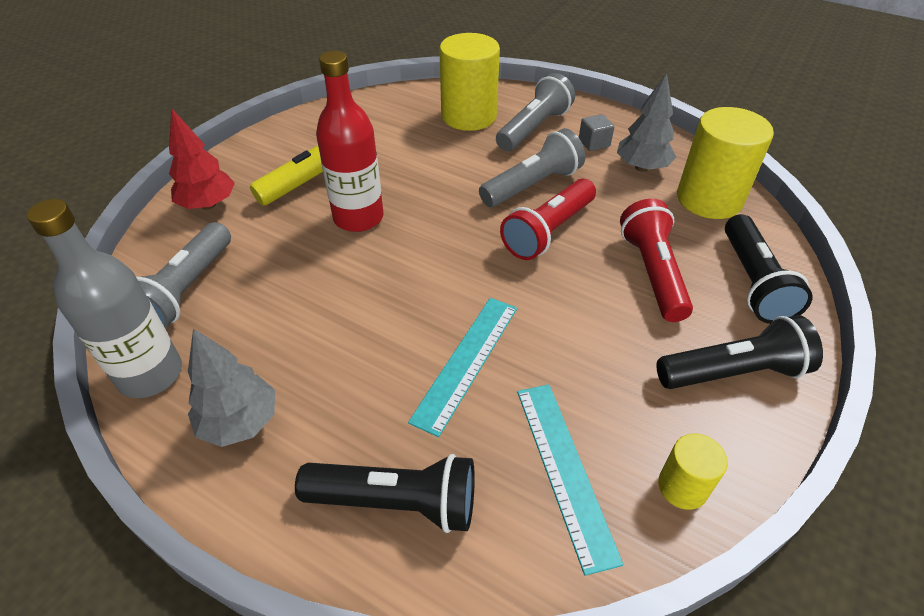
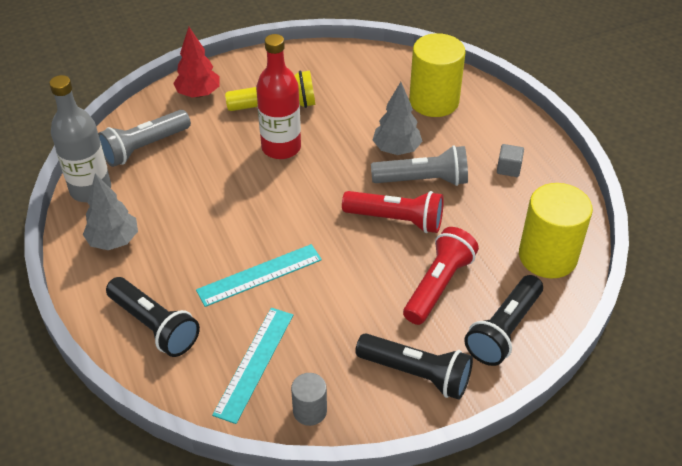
camera: 35 degrees right, 0 degrees up
grey flashlight [496,73,575,151] -> none
red flashlight [500,179,596,260] -> red flashlight turned 150 degrees counterclockwise [342,191,444,233]
grey tree [617,73,676,172] -> grey tree moved to [373,82,422,155]
yellow cylinder [658,434,728,510] -> grey cylinder [291,373,327,426]

